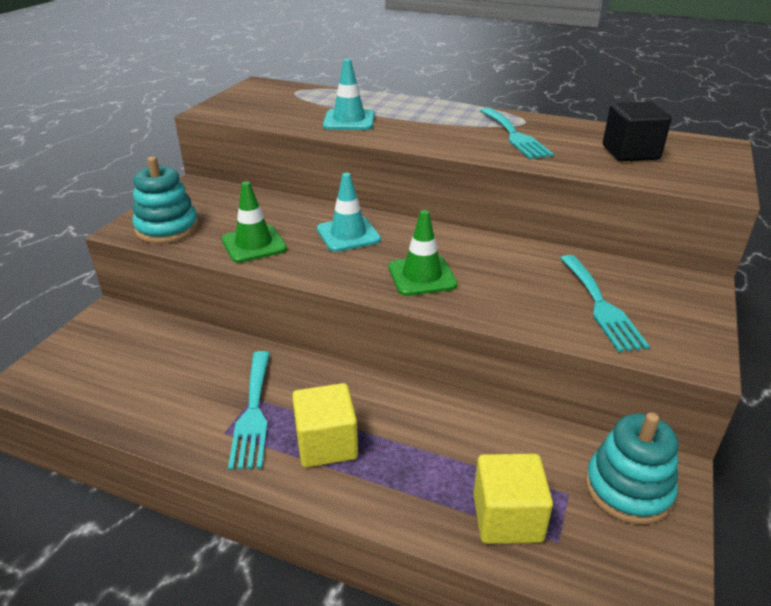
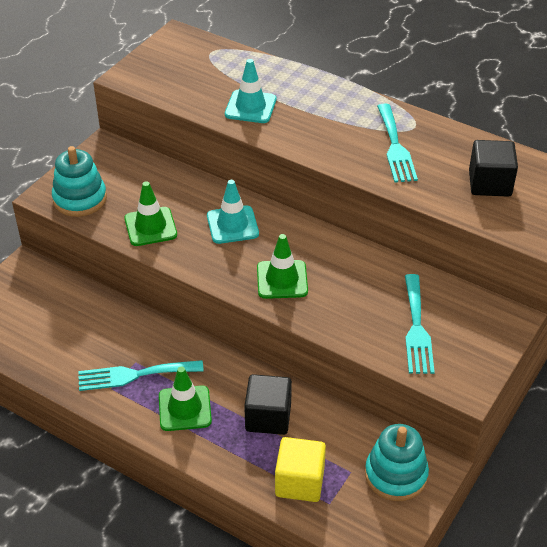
camera: 10 degrees right, 10 degrees up
turquoise fork [228,351,270,470] -> turquoise fork turned 75 degrees clockwise [78,360,204,391]
yellow cube [292,383,358,468] -> green traffic cone [159,367,212,431]
none -> black cube [244,374,292,435]

